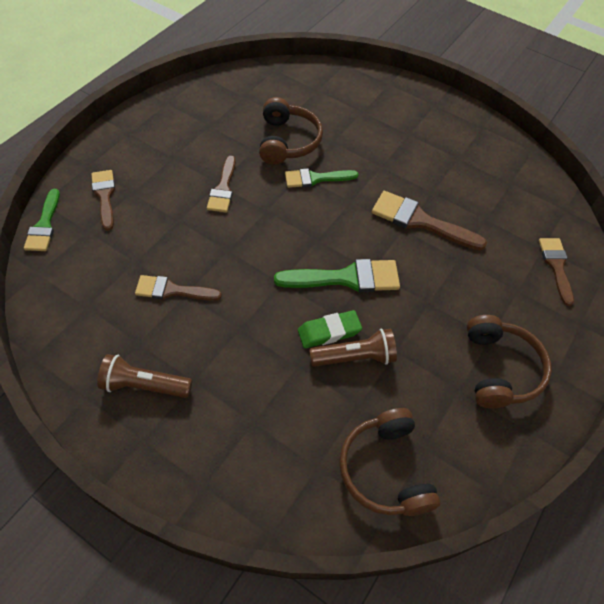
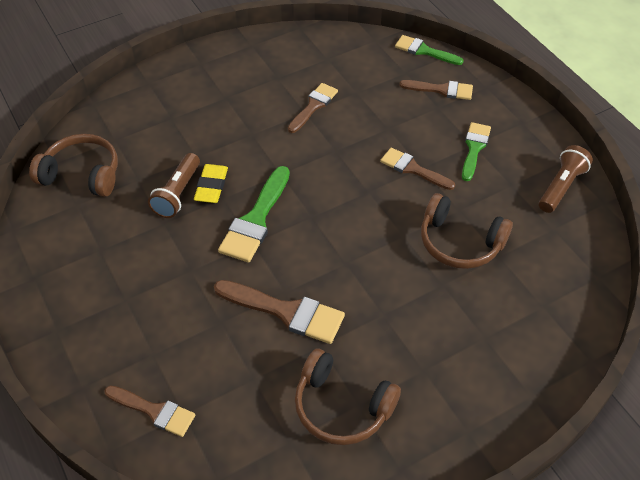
camera: 120 degrees right, 5 degrees down
brown flashlight [97,354,192,398] -> brown flashlight moved to [539,145,593,213]
green brush [285,168,359,188] -> green brush moved to [462,122,491,181]
green eraser [298,310,362,348] -> yellow eraser [194,164,228,203]
brown brush [372,191,487,250] -> brown brush turned 60 degrees clockwise [214,280,345,344]
brown headphones [467,315,552,408] -> brown headphones moved to [295,348,401,445]

